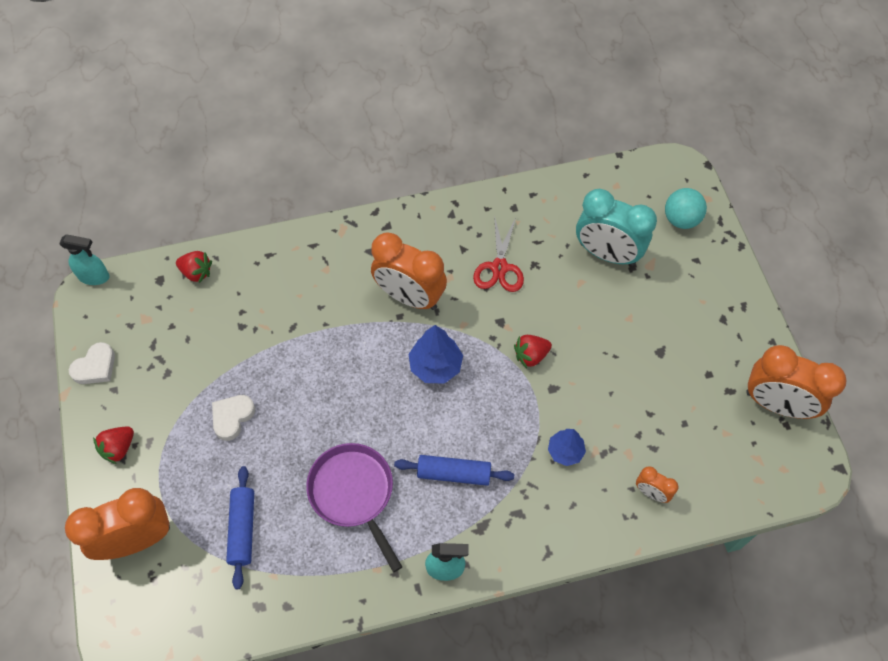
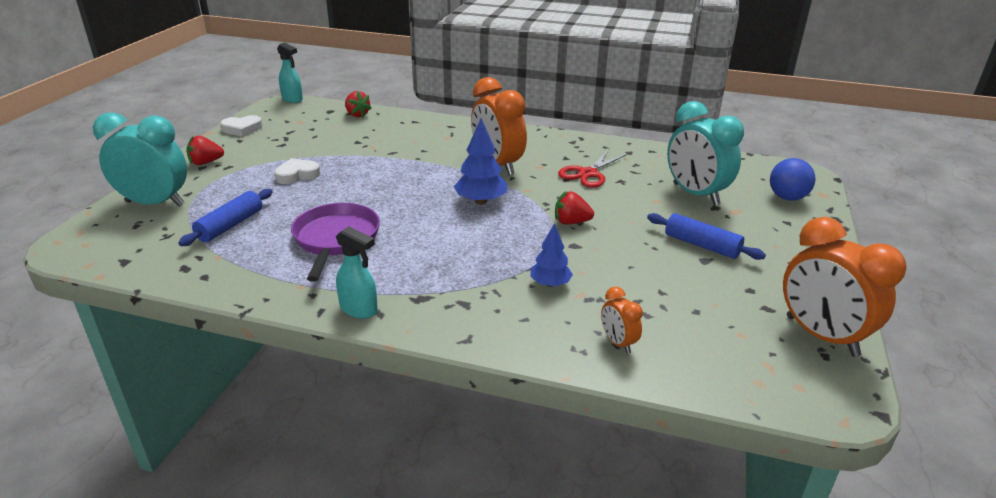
camera: 30 degrees right, 30 degrees down
orange clock [65,488,170,560] -> turquoise clock [93,113,187,207]
blue rolling pin [394,455,514,486] -> blue rolling pin moved to [647,213,766,260]
turquoise ball [665,188,707,229] -> blue ball [770,158,815,201]

